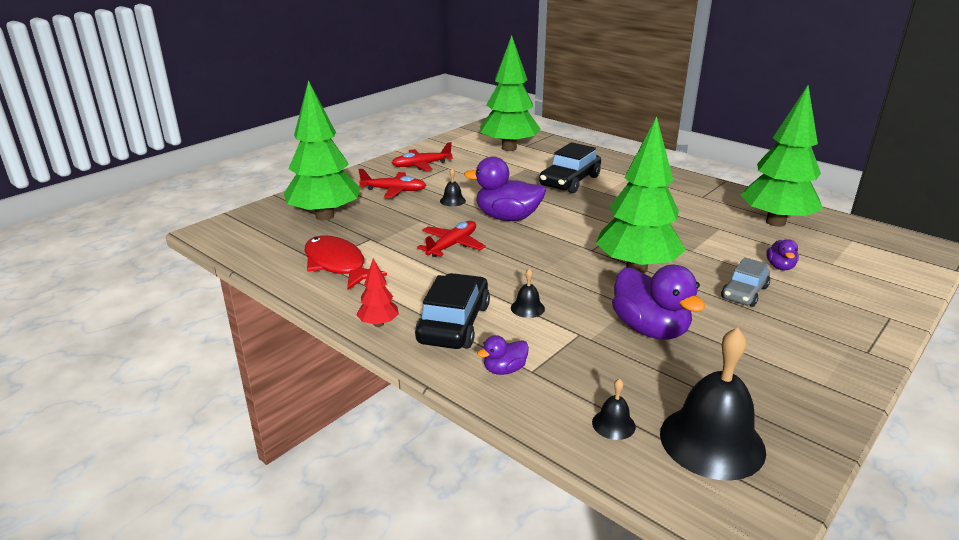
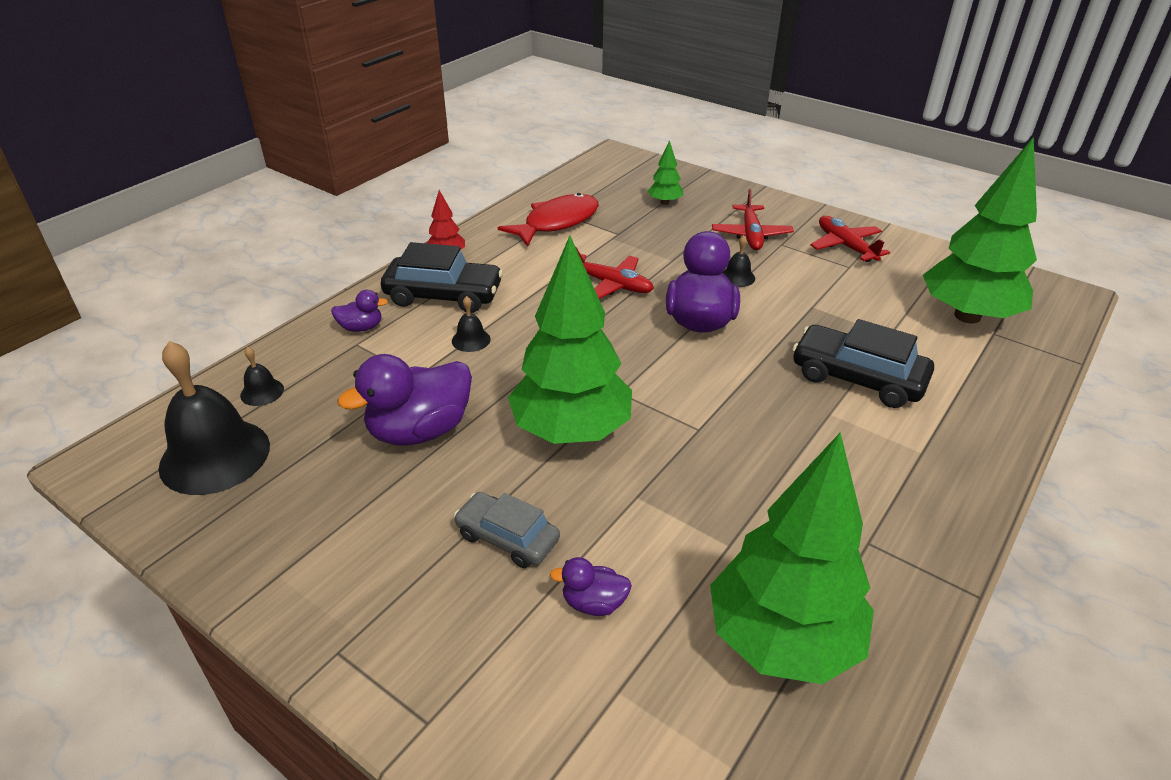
camera: 85 degrees right, 10 degrees up
green tree [284,80,360,220] -> green tree [648,140,683,205], size x0.43
purple duck [477,335,529,375] -> purple duck turned 120 degrees clockwise [331,290,388,332]

